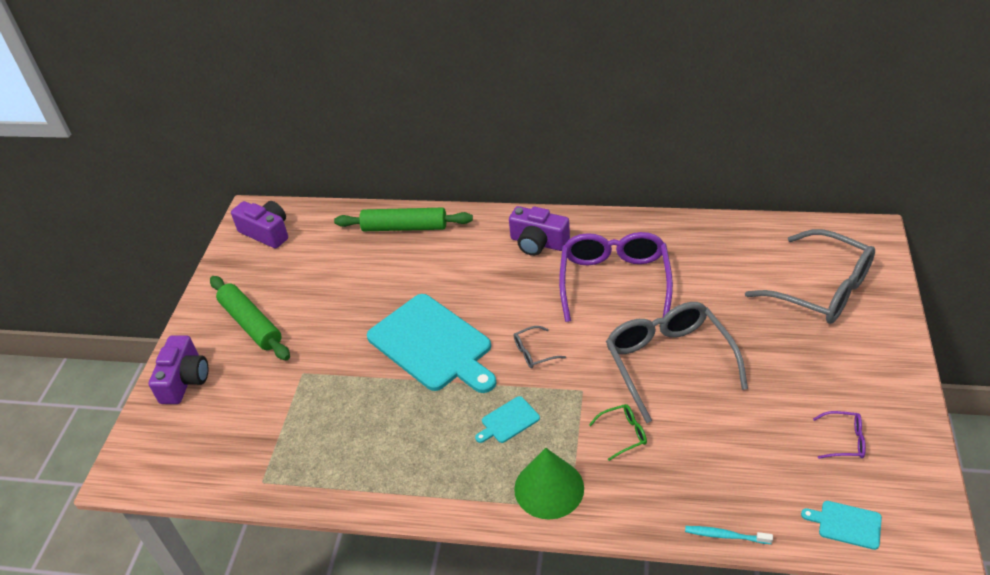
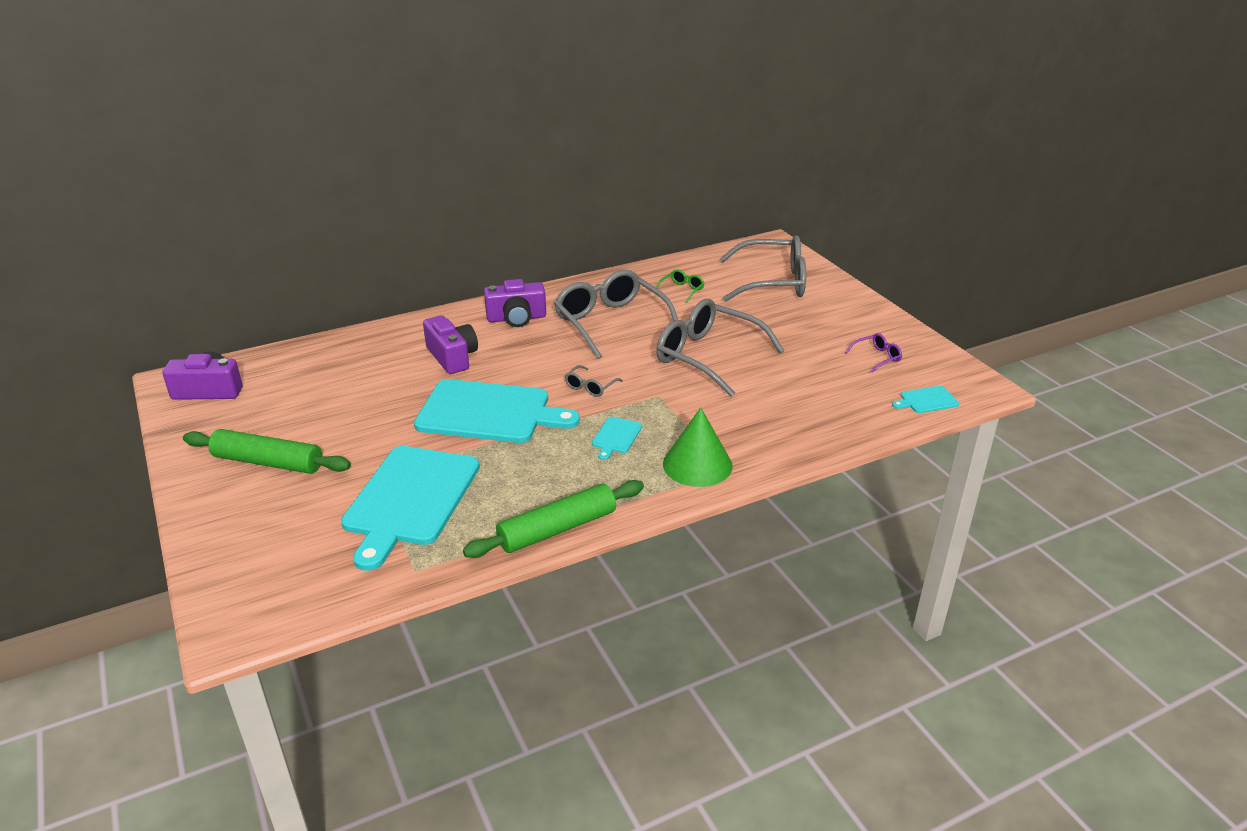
camera: 40 degrees left, 10 degrees down
purple camera [148,335,209,404] -> purple camera moved to [423,315,478,374]
green rolling pin [334,207,473,231] -> green rolling pin moved to [463,480,644,558]
purple glasses [559,232,673,322] -> grey glasses [554,270,678,359]
green glasses [589,404,647,461] -> green glasses moved to [656,269,705,304]
turquoise toothbrush [685,526,773,544] -> none
none -> turquoise cutting board [341,446,480,571]

